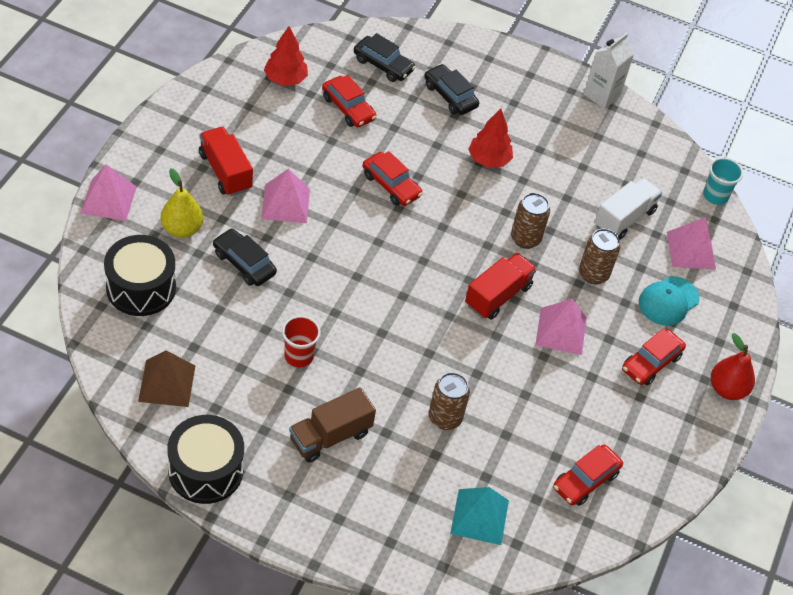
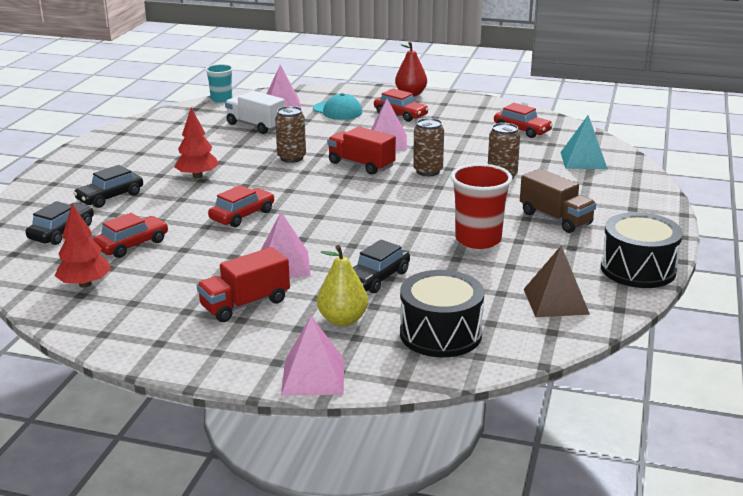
camera: 90 degrees left, 25 degrees down
red cup [282,315,321,367] -> red cup [451,164,512,249], size x1.58
brown can [579,228,620,284] -> brown can moved to [413,118,444,176]
white carton [584,33,634,109] -> none

